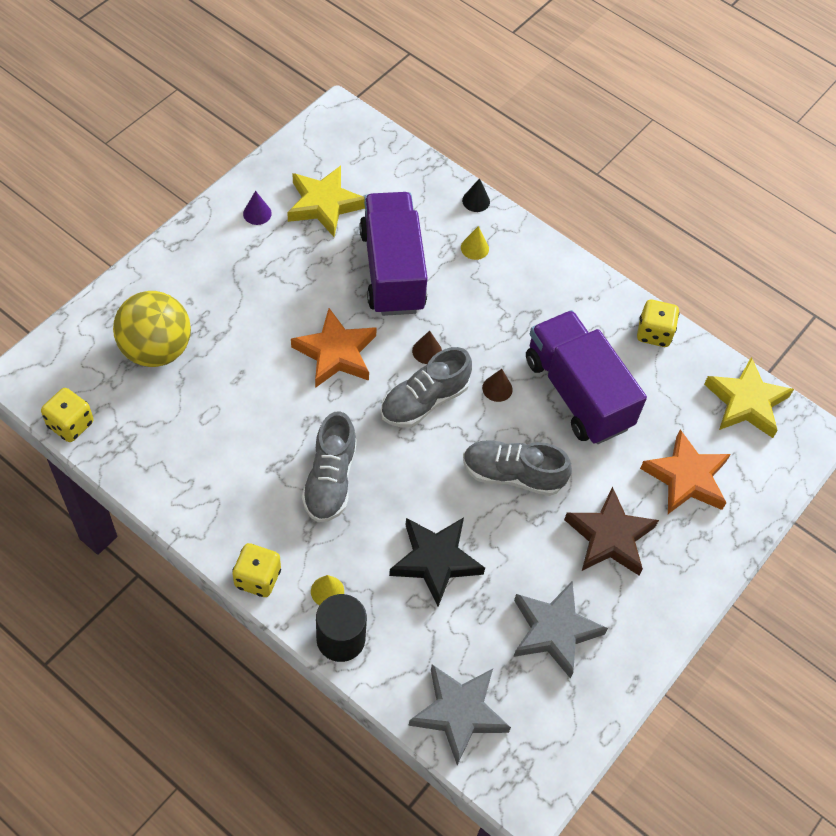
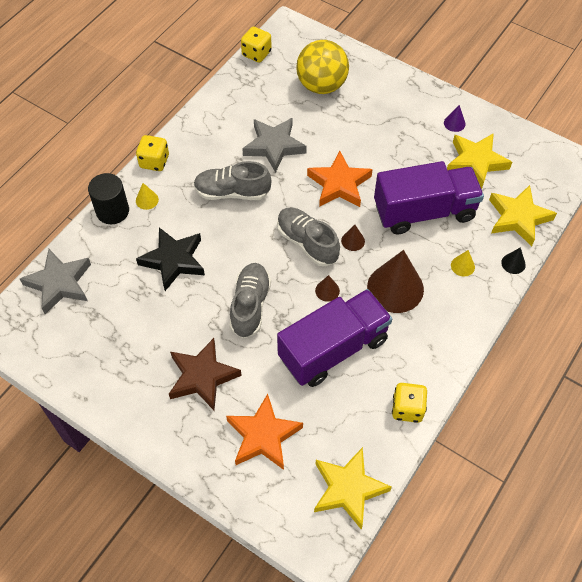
camera: 90 degrees right, 0 degrees up
grey star [513,582,608,679] -> grey star moved to [242,118,307,173]
none -> brown cone [367,250,424,313]
none -> yellow star [489,185,557,246]

